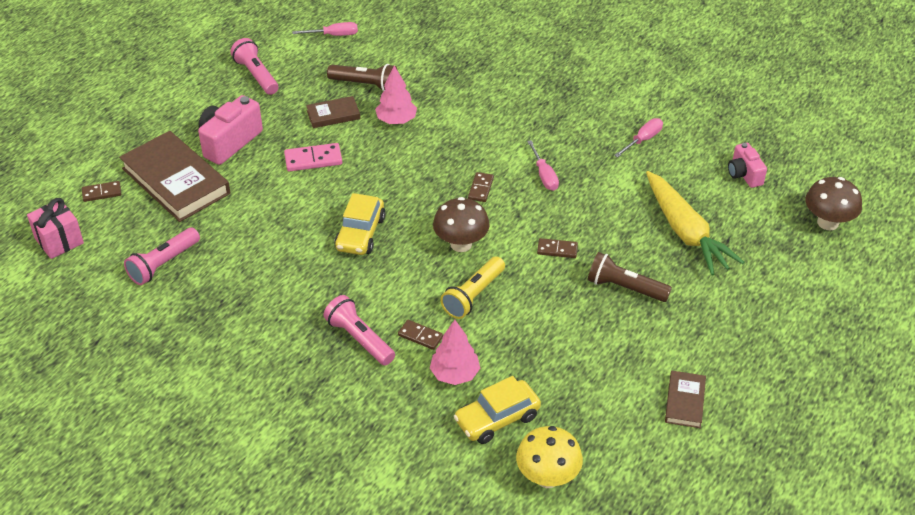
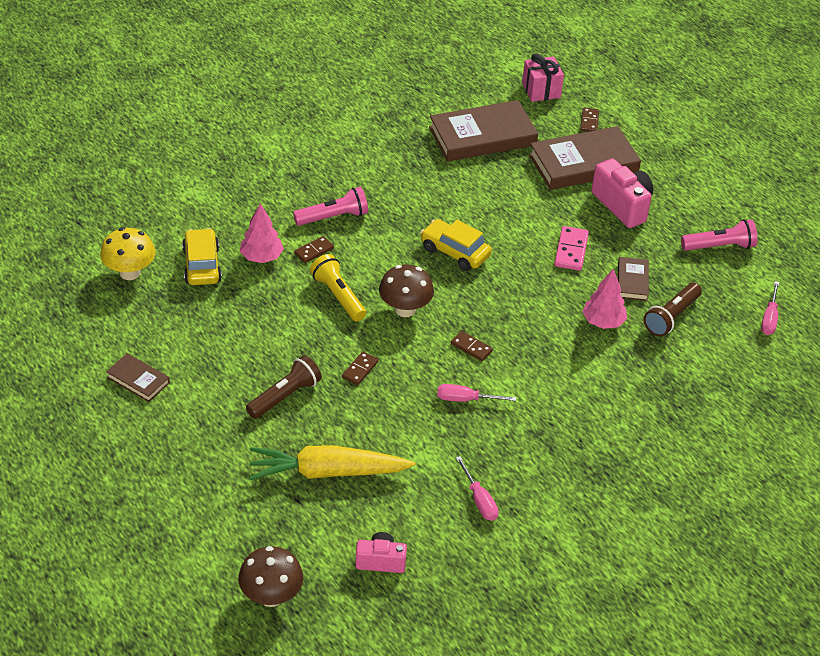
camera: 110 degrees right, 0 degrees up
pink flashlight [124,227,200,285] -> brown book [429,100,538,162]

